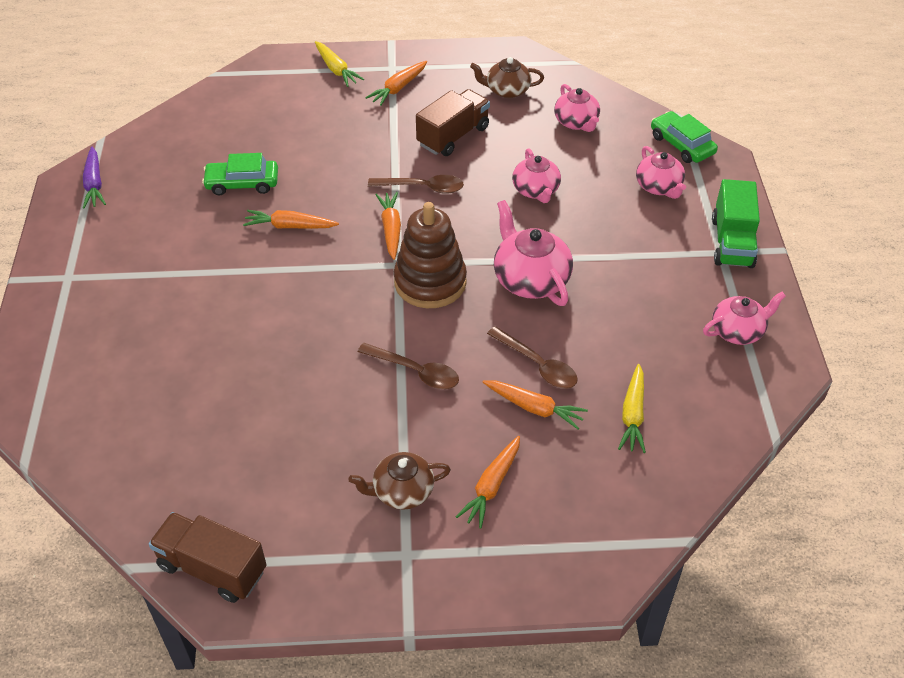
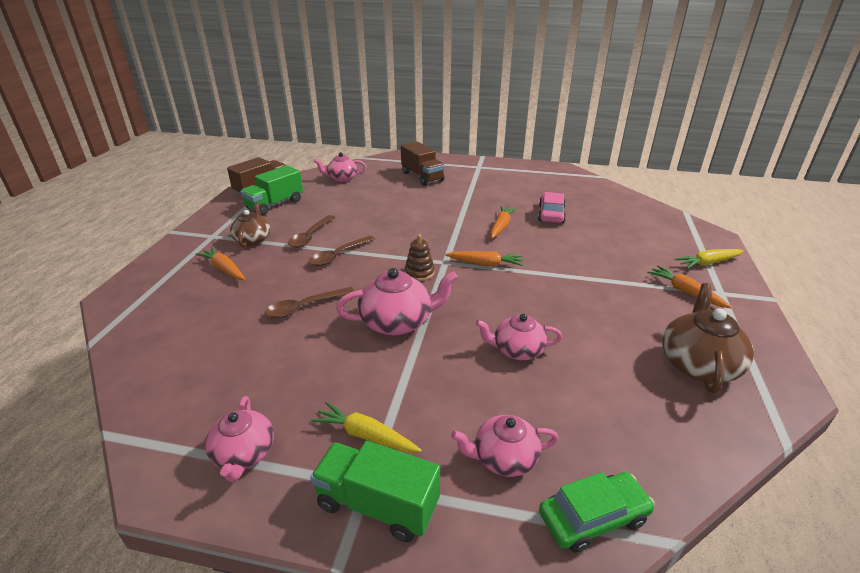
camera: 105 degrees right, 15 degrees down
purple carrot [83,146,106,209] -> none
green car [202,153,278,195] -> pink car [538,192,566,223]
brown spoon [368,175,464,194] -> brown spoon moved to [288,215,335,248]
brown stacking toy [394,202,467,308] -> brown stacking toy [405,234,435,281], size x0.51
brown truck [416,89,490,156] -> brown truck moved to [401,141,445,186]
brown teapot [470,57,544,98] -> brown teapot [662,283,754,394], size x1.50
orange carrot [483,380,588,429] -> none
pink teapot [554,84,600,132] -> pink teapot moved to [314,152,366,182]
yellow carrot [618,364,646,453] -> yellow carrot moved to [311,402,422,452]
none -> green truck [240,165,303,215]

